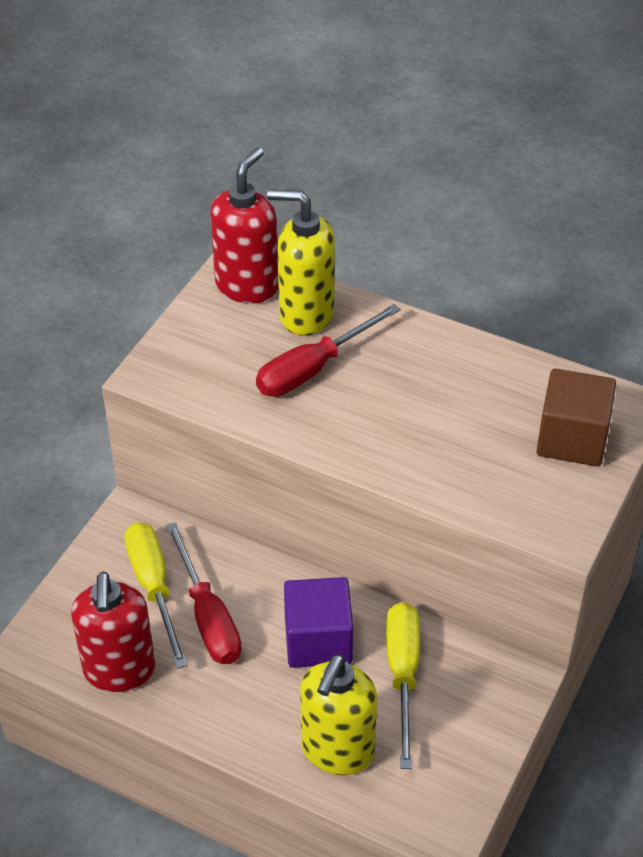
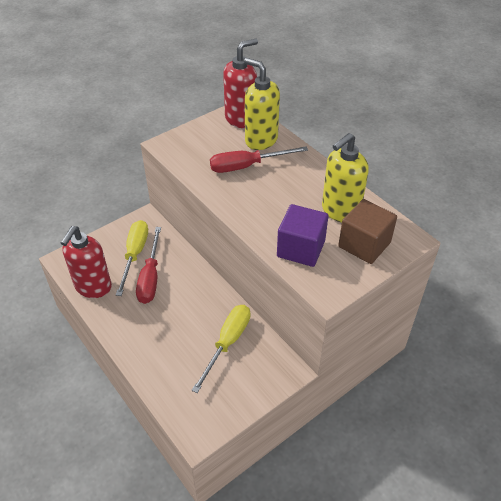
camera: 25 degrees right, 0 degrees up
purple cube [284,577,353,668] -> purple cube moved to [277,204,328,267]
yellow soap dispenser [300,654,377,775] -> yellow soap dispenser moved to [322,133,369,223]

